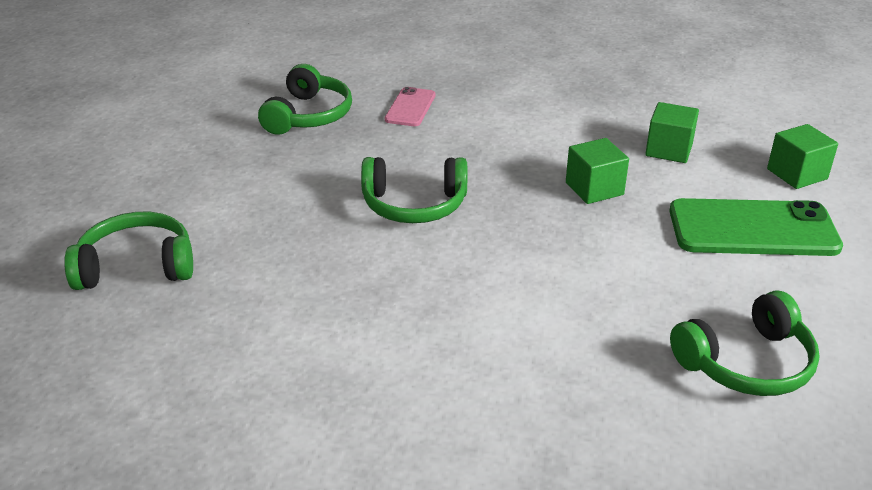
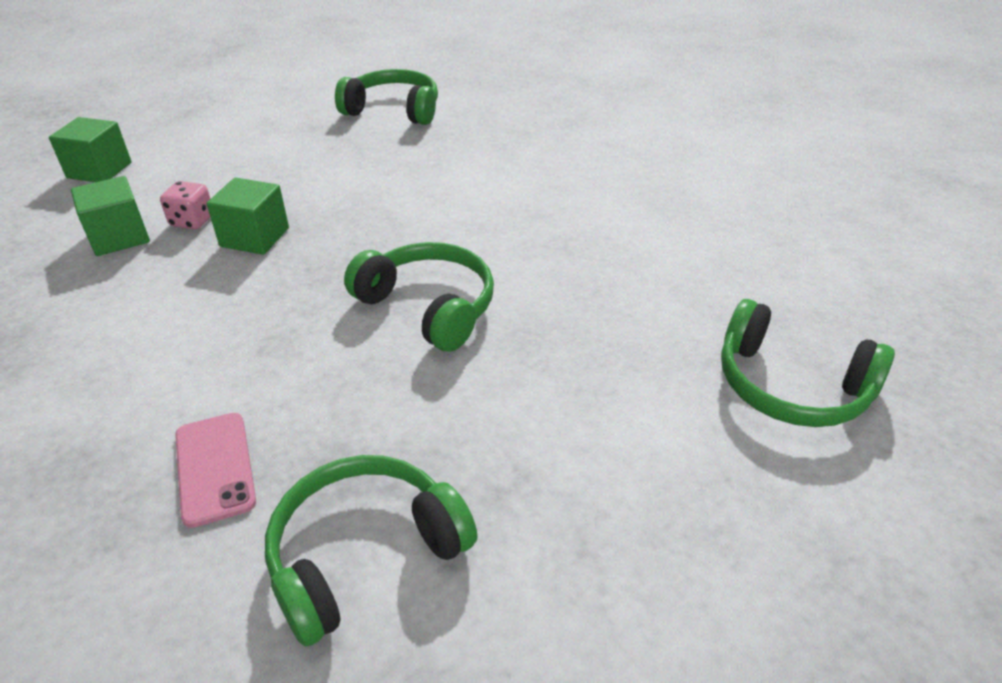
camera: 140 degrees left, 5 degrees up
pink phone [385,87,435,126] -> pink phone turned 75 degrees counterclockwise [175,413,256,528]
green phone [669,198,843,256] -> none
none -> pink dice [160,181,211,230]

